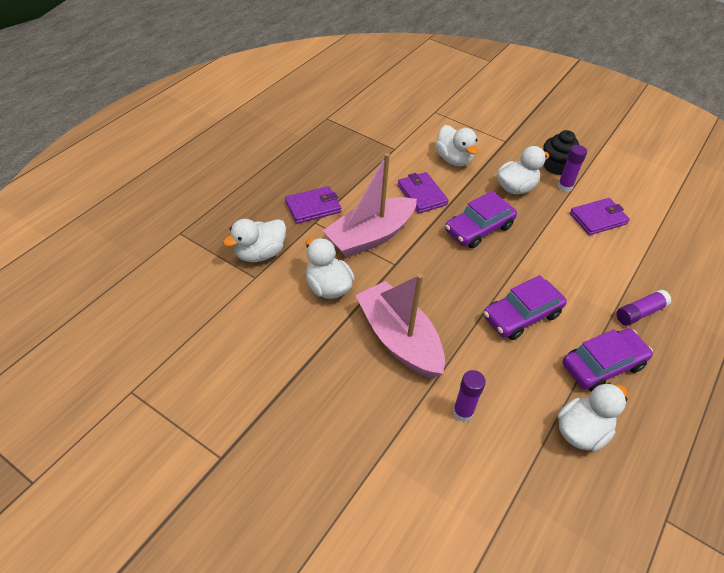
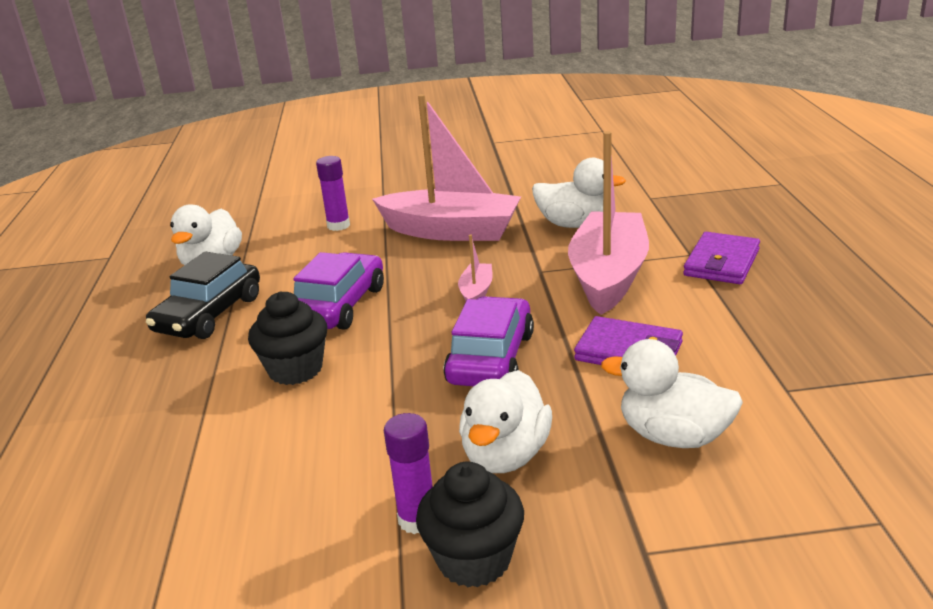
camera: 145 degrees right, 20 degrees down
white duck [223,219,286,262] -> none
purple car [563,328,653,392] -> black car [146,251,260,339]
purple wallet [570,198,630,235] -> none
purple glue stick [616,290,672,326] -> none
none -> black cupcake [248,291,327,385]
none -> pink boat [458,234,493,301]

